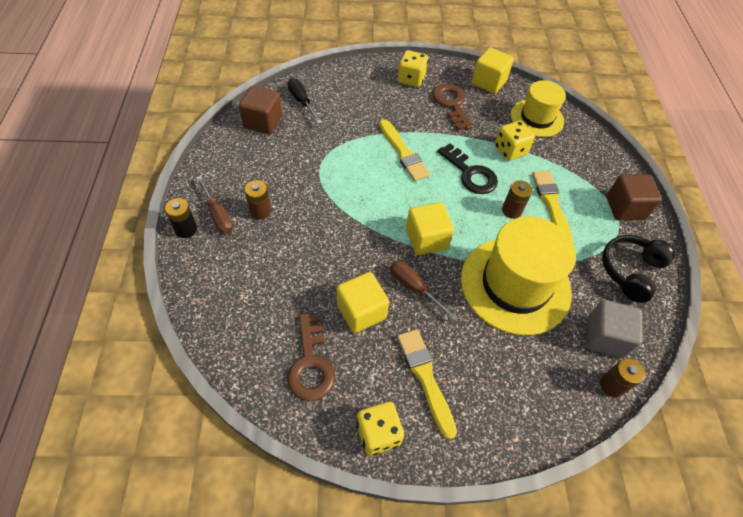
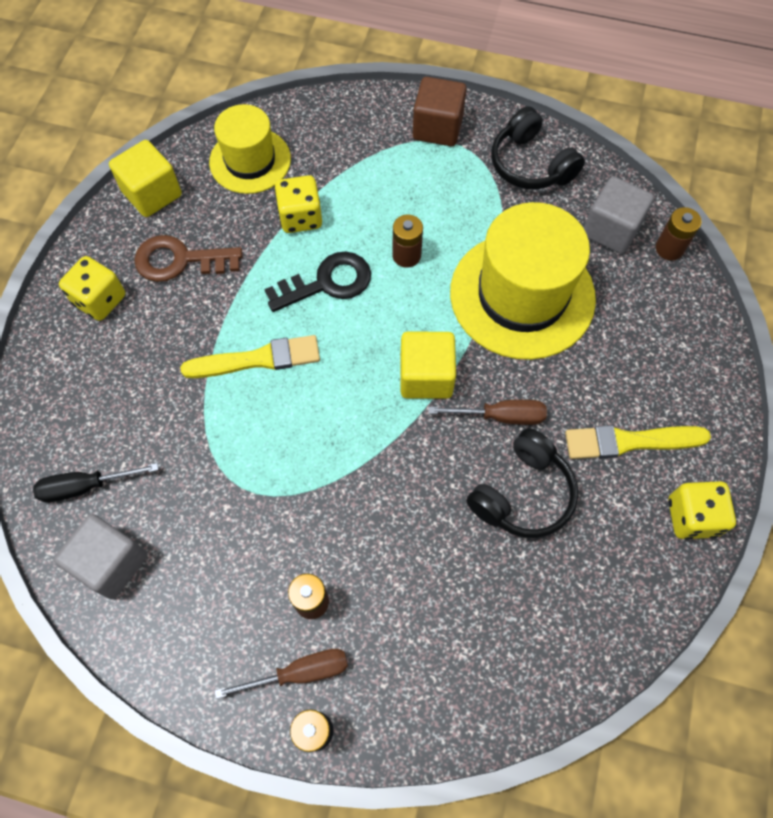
camera: 70 degrees left, 10 degrees up
brown cube [239,86,282,134] -> grey cube [54,514,147,599]
brown key [287,314,335,401] -> none
yellow cube [336,272,389,333] -> black headphones [466,428,578,538]
brown screwdriver [390,261,458,321] -> brown screwdriver turned 150 degrees counterclockwise [428,400,547,425]
yellow brush [532,171,573,242] -> none

